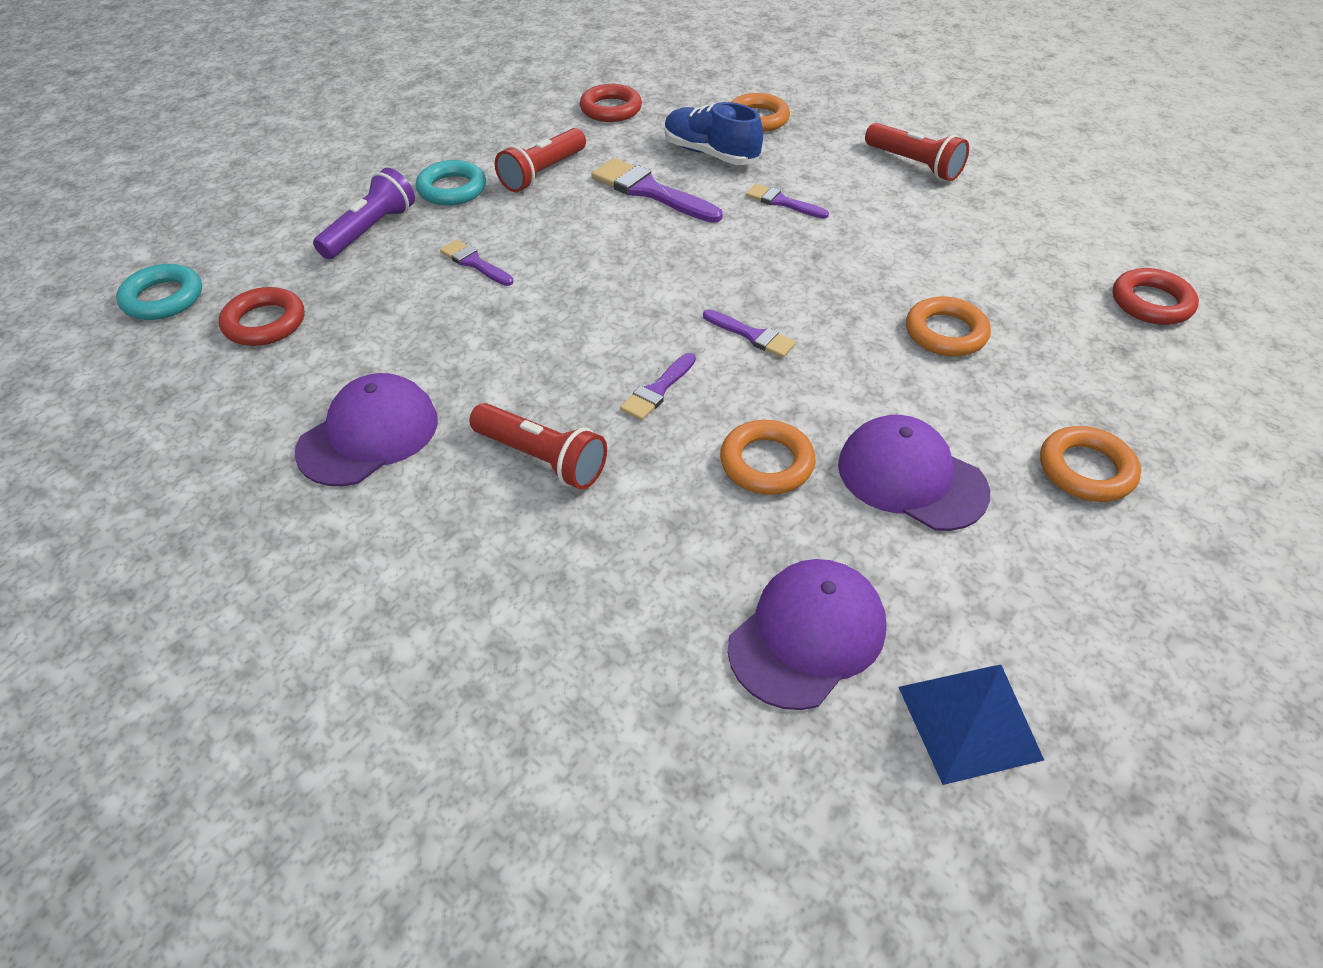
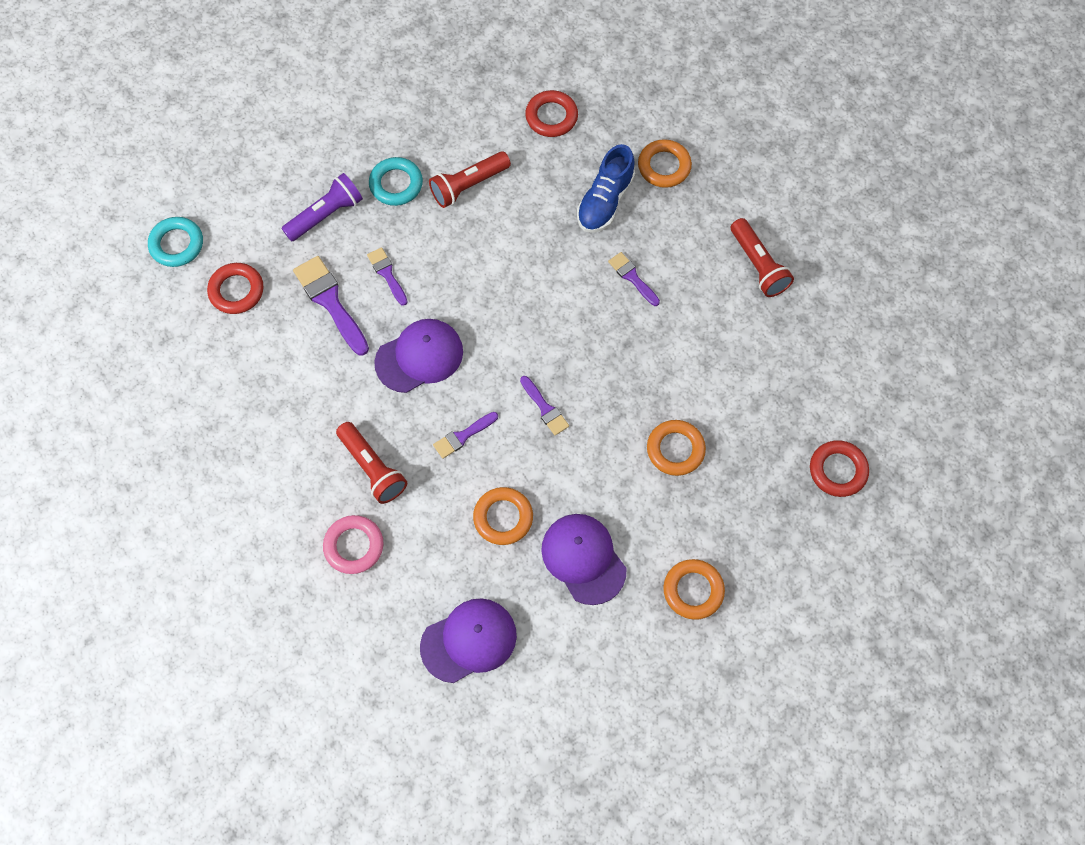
camera: 20 degrees right, 20 degrees up
purple cap [294,373,438,486] -> purple cap moved to [374,319,463,393]
purple brush [591,158,723,223] -> purple brush moved to [293,256,369,356]
blue shoe [665,102,763,165] -> blue shoe turned 120 degrees counterclockwise [577,144,635,233]
blue pyramid [898,665,1044,785] -> none
none -> pink ring [323,515,384,574]

